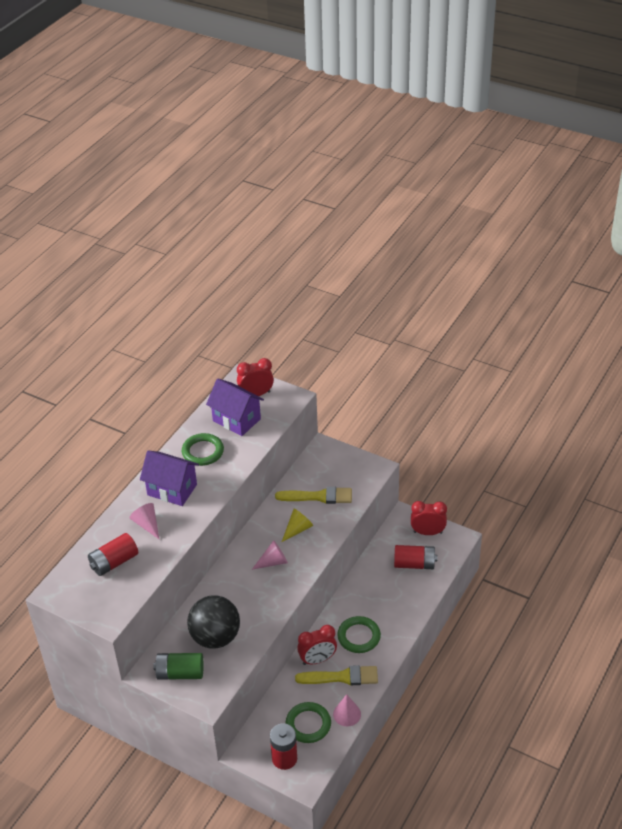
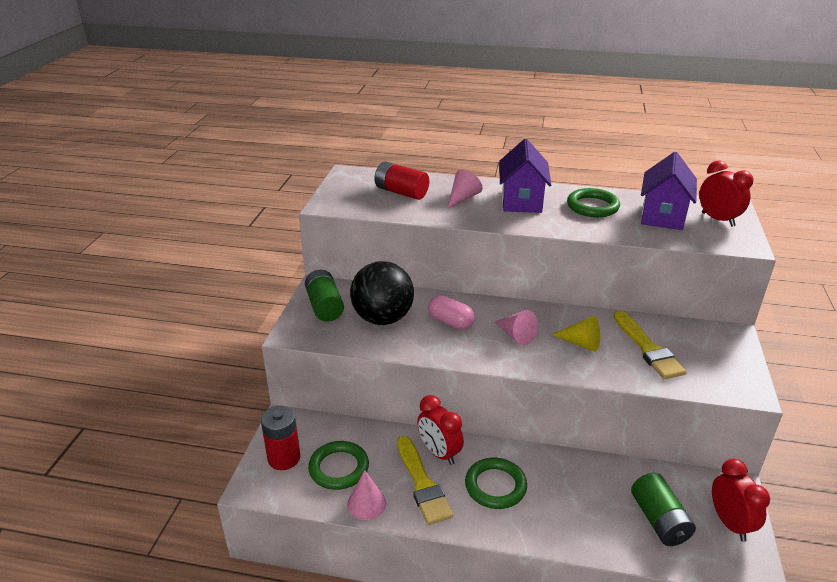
camera: 70 degrees right, 10 degrees down
red battery [394,545,438,569] -> green battery [631,473,696,546]
none -> pink capsule [428,295,475,330]

